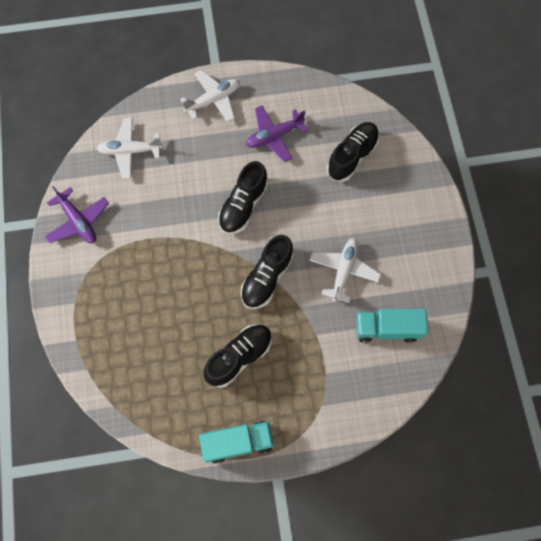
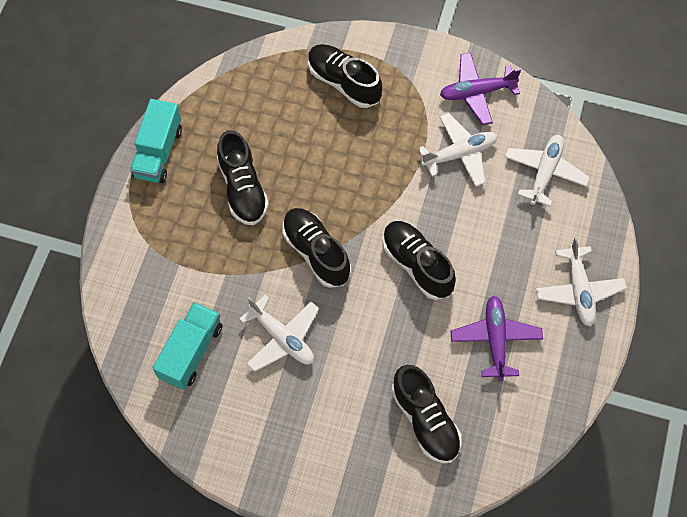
camera: 115 degrees right, 5 degrees down
none -> black shoe [308,44,382,108]
none -> white plane [418,113,497,187]

